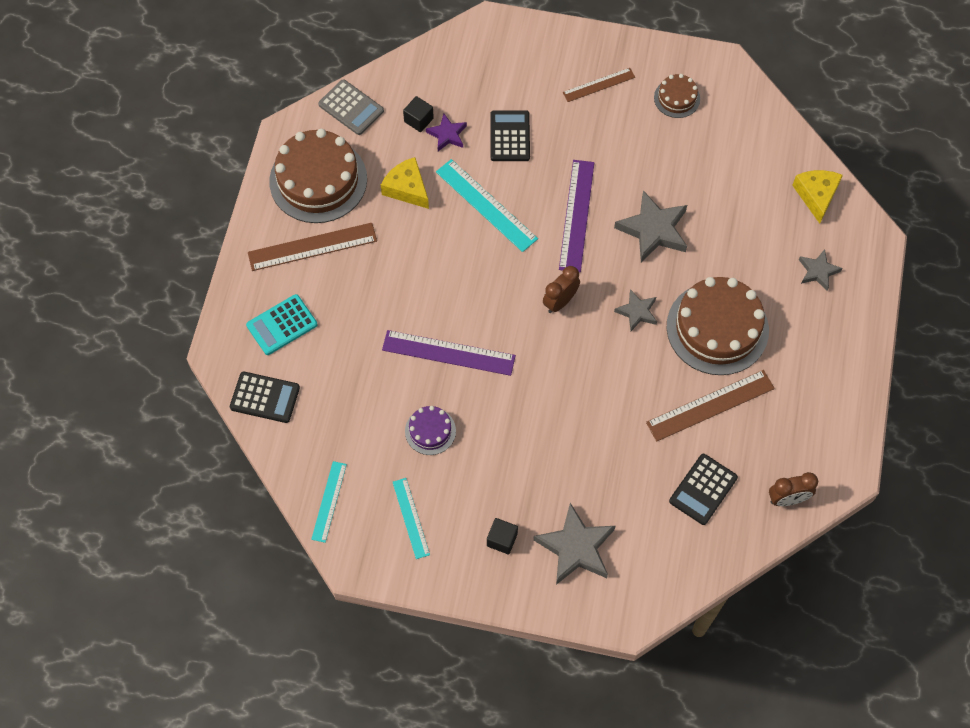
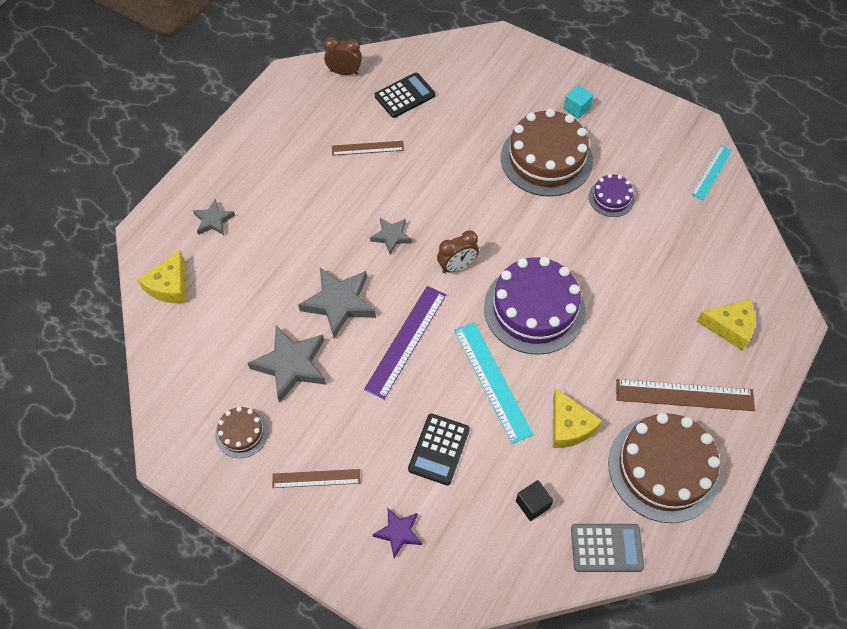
camera: 160 degrees left, 5 degrees down
black calculator [230,371,300,423] -> none
turquoise calculator [246,294,317,355] -> yellow cheese [696,298,755,350]
grey calculator [318,79,384,135] -> grey calculator turned 120 degrees clockwise [571,524,644,572]
purple ruler [382,330,516,376] -> none
turquoise ruler [393,478,430,559] -> none
purple star [426,113,467,151] -> purple star moved to [372,508,422,558]
black cube [487,518,518,554] -> turquoise cube [563,85,593,119]
grey star [533,503,615,585] -> grey star moved to [248,326,326,403]
brown ruler [646,370,775,442] -> brown ruler [332,141,404,156], size x0.61
brown cake [667,277,769,375] -> brown cake moved to [501,109,593,196]
none -> purple cake [484,257,585,355]

